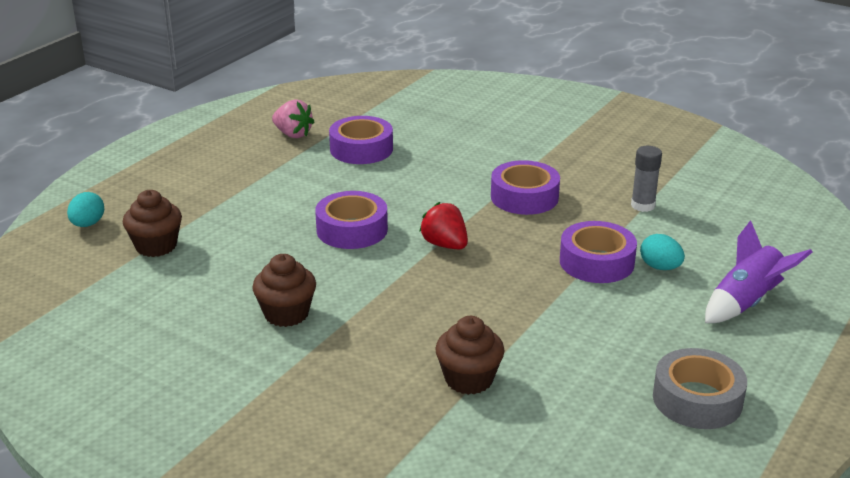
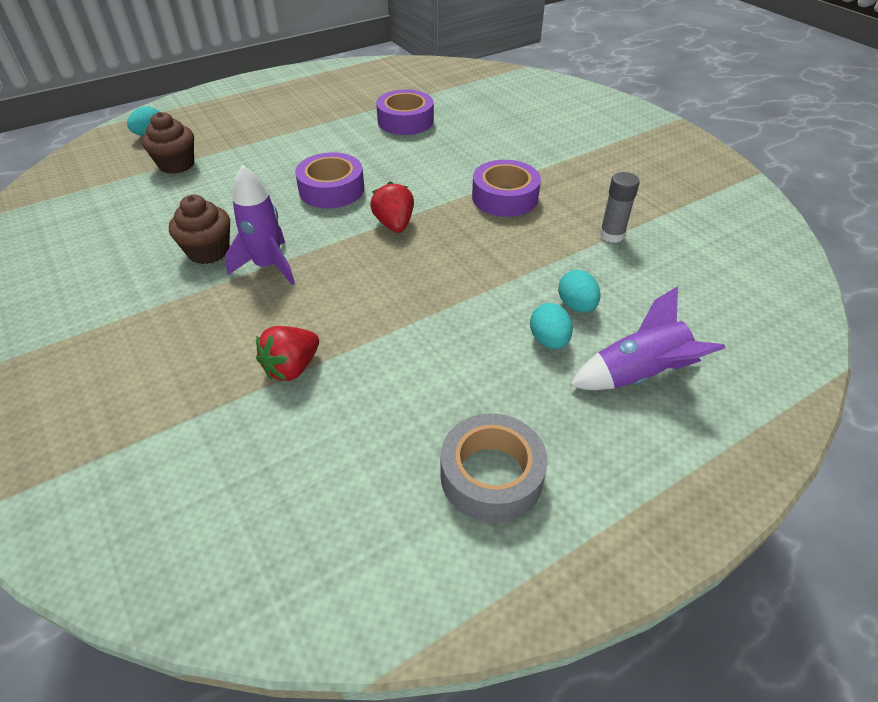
camera: 25 degrees right, 15 degrees up
pink strawberry [272,100,314,138] -> none
brown cupcake [435,316,504,395] -> red strawberry [256,326,319,381]
purple tape [560,221,637,283] -> none
none -> purple rocket [225,165,295,285]
none -> turquoise egg [530,303,573,349]

